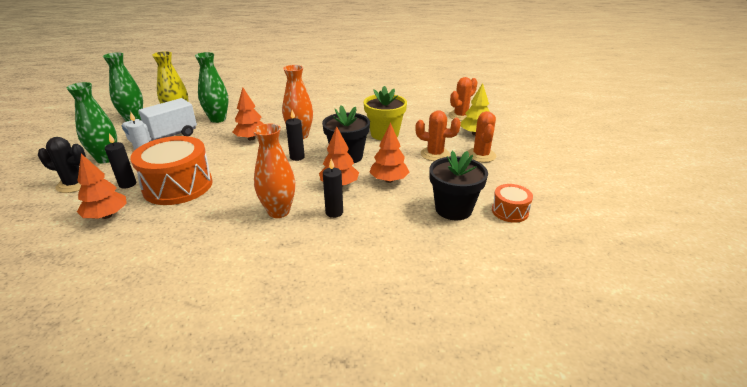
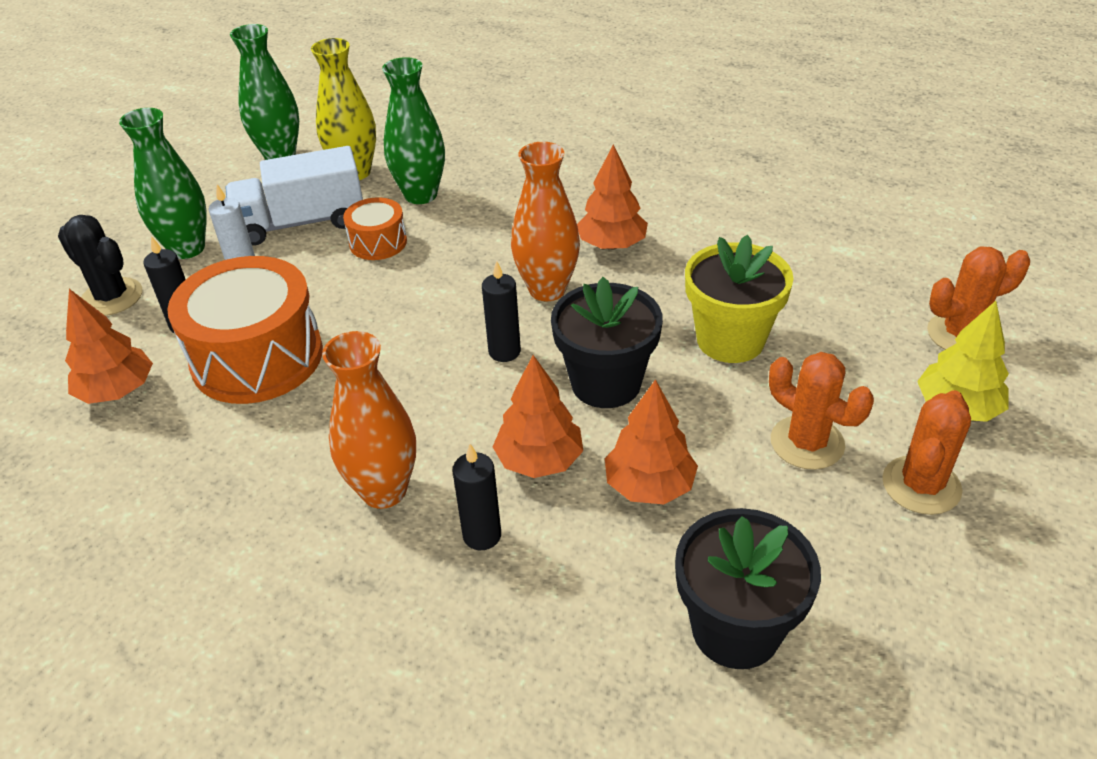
camera: 30 degrees right, 10 degrees up
orange tree [233,88,264,140] -> orange tree moved to [577,144,648,250]
orange drum [492,184,533,223] -> orange drum moved to [343,197,407,260]

